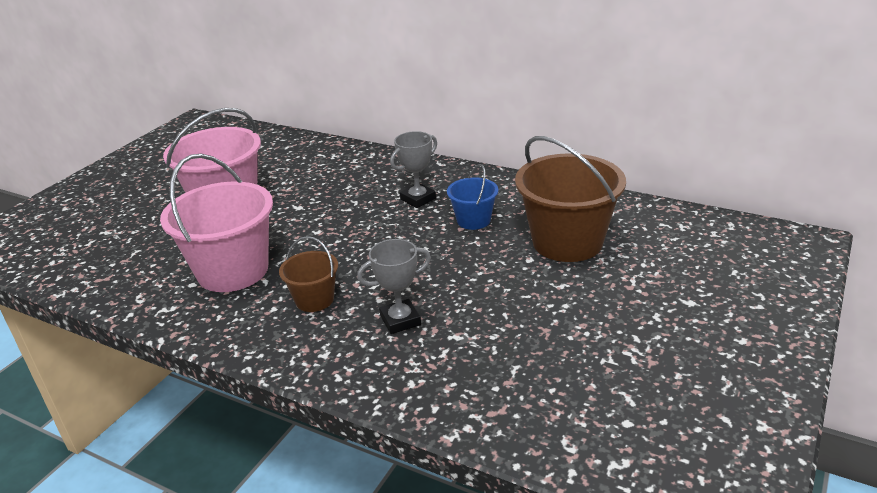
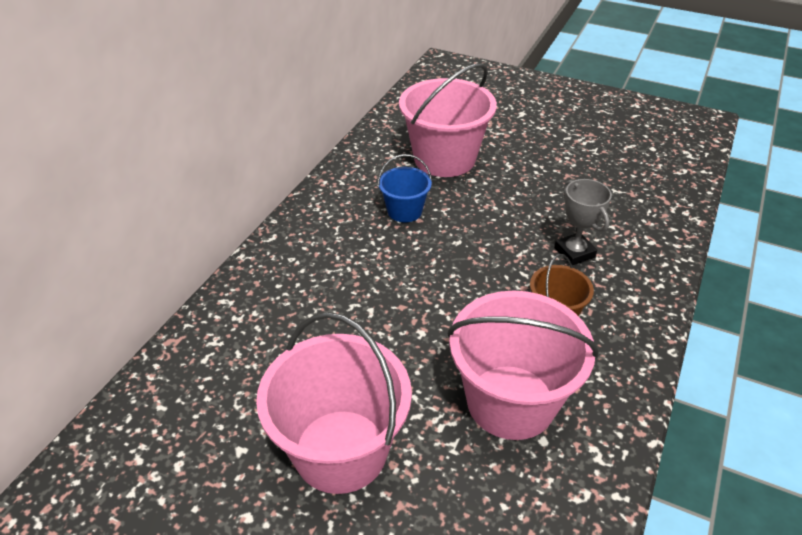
camera: 95 degrees left, 10 degrees up
grey trophy [390,131,437,208] -> none
brown bucket [515,136,626,262] -> pink bucket [399,63,497,177]

